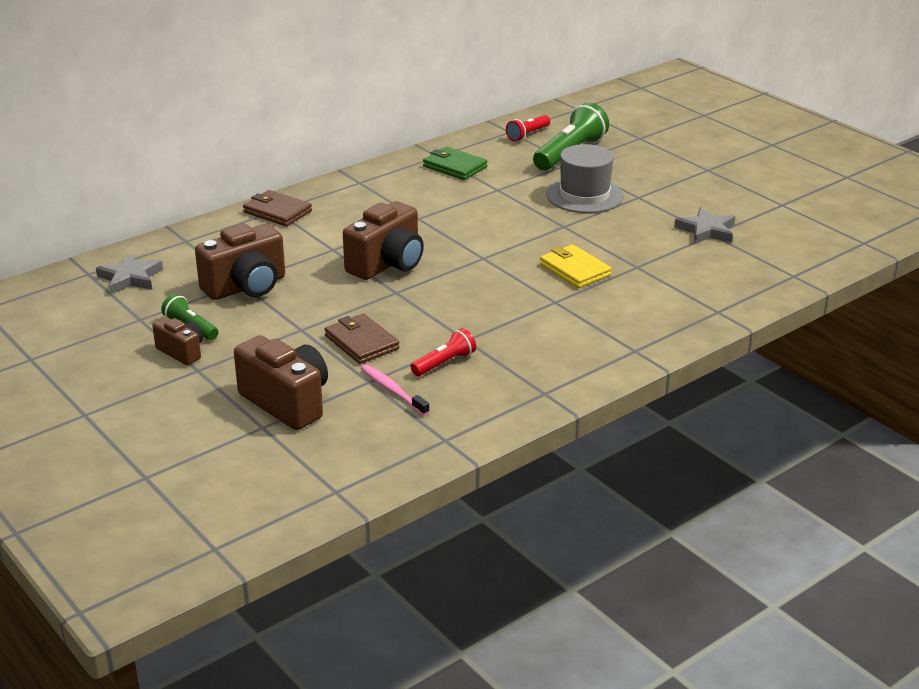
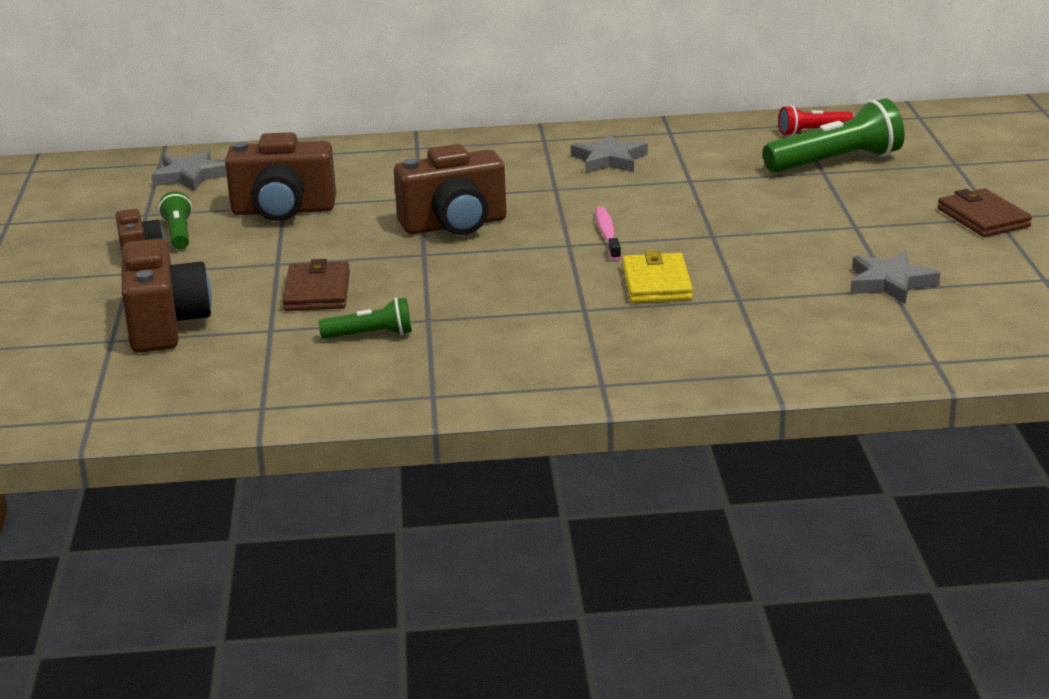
camera: 35 degrees right, 5 degrees down
brown wallet [243,190,312,227] -> brown wallet moved to [938,188,1032,237]
pink toothbrush [361,364,430,416] -> pink toothbrush moved to [596,207,621,261]
red flashlight [410,328,476,376] -> green flashlight [319,297,412,339]
green wallet [423,147,487,180] -> none
grey hat [546,144,624,213] -> none
none -> grey star [571,134,648,173]

